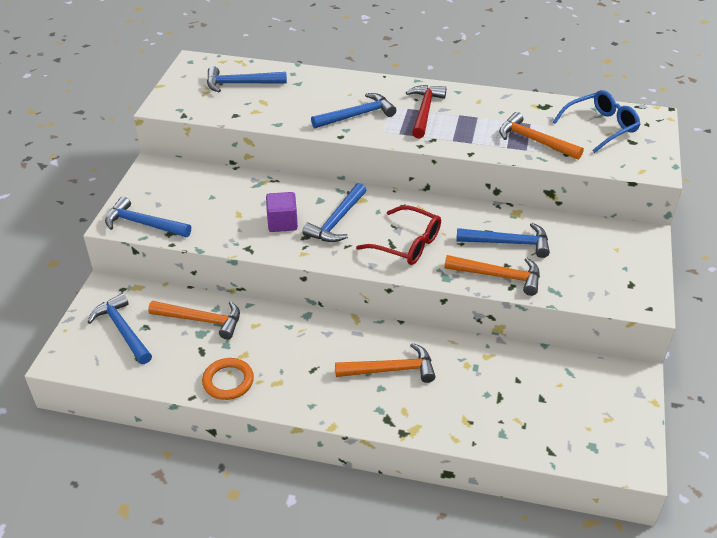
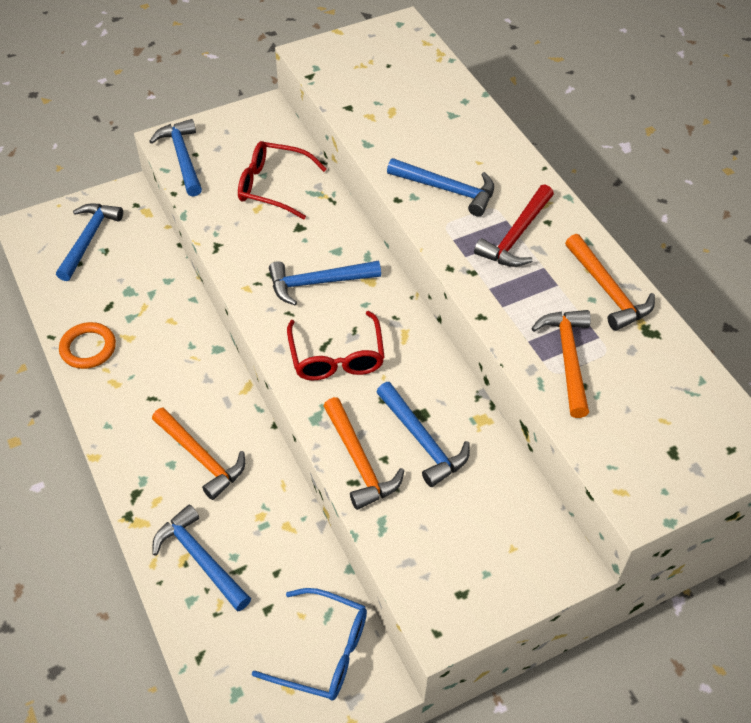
camera: 50 degrees right, 10 degrees up
orange hammer [148,301,240,340] -> orange hammer moved to [565,234,655,331]
blue hammer [207,66,287,92] -> blue hammer moved to [153,505,251,611]
purple cube [266,192,298,232] -> none
red hammer [406,85,446,138] -> red hammer turned 150 degrees clockwise [474,185,554,267]
blue glasses [553,90,640,153] -> blue glasses moved to [252,588,367,701]
none -> red glasses [238,141,327,220]

